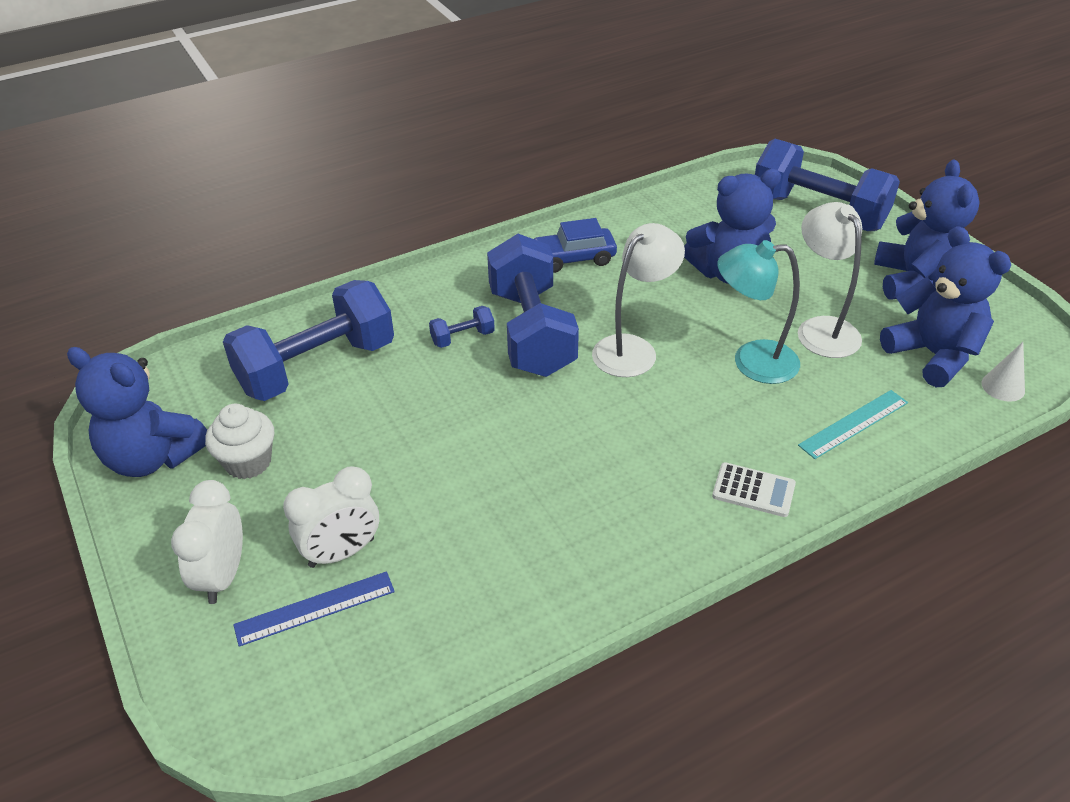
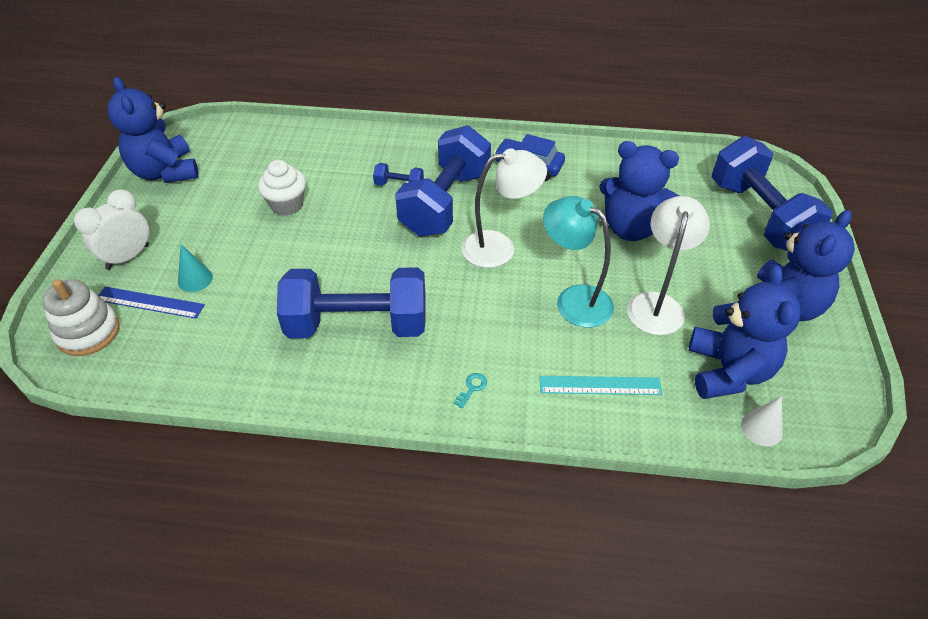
camera: 35 degrees right, 5 degrees up
white cupcake [205,404,274,479] -> white cupcake moved to [258,160,306,216]
blue dumbbell [223,280,394,401] -> blue dumbbell moved to [277,268,426,338]
white clock [283,466,379,568] -> turquoise cone [178,244,213,292]
white calculator [712,462,796,517] -> turquoise key [454,373,487,409]
none -> white stacking toy [42,279,120,356]

